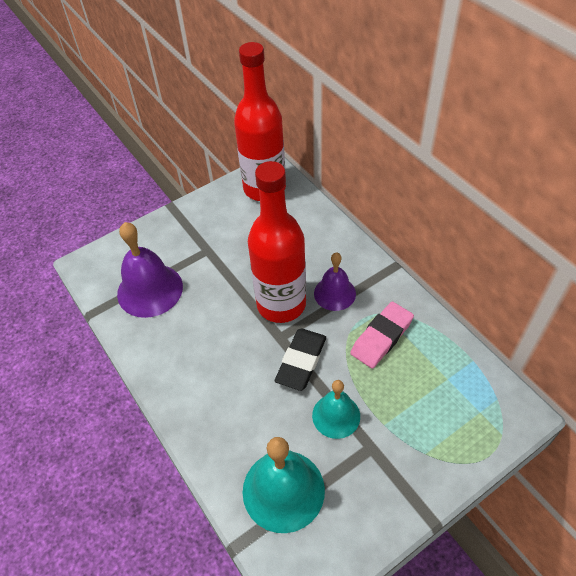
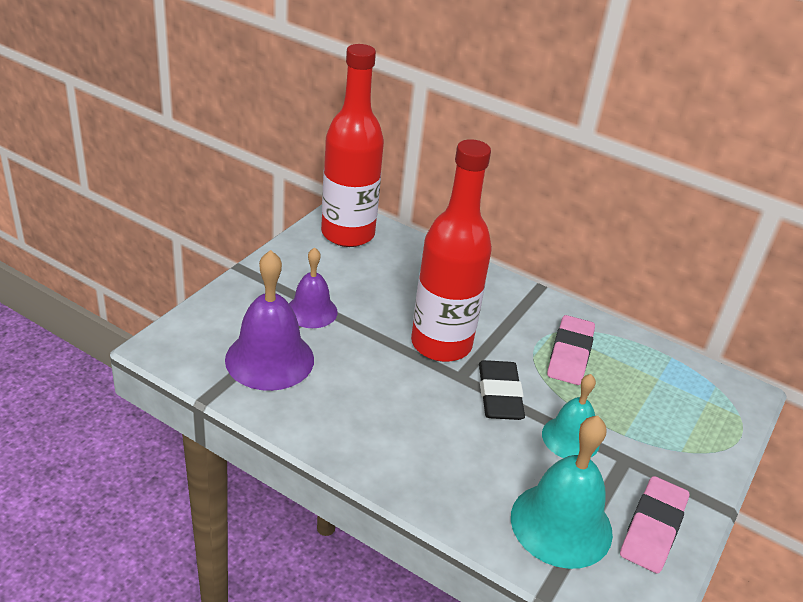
camera: 30 degrees left, 15 degrees down
purple bell [314,253,356,311] -> purple bell moved to [289,247,338,328]
none -> pink eraser [620,476,689,573]

